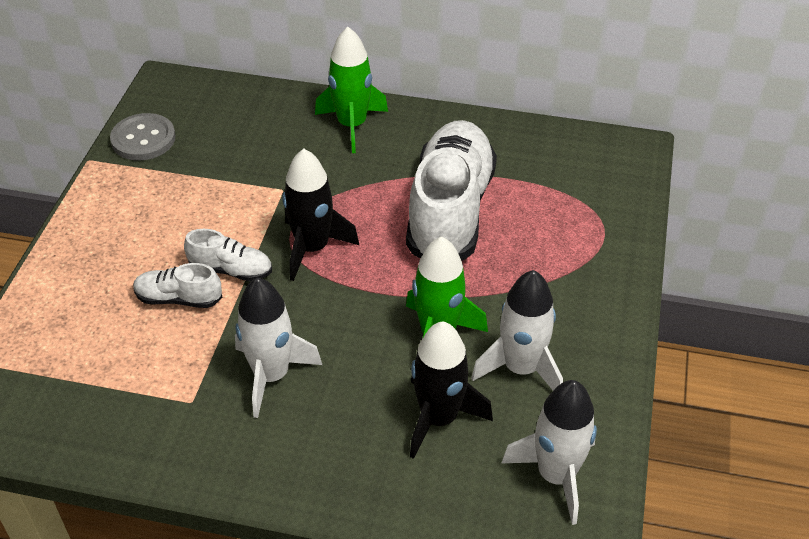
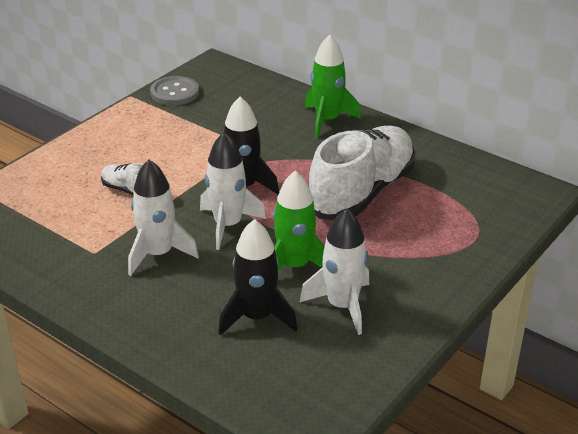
camera: 25 degrees right, 10 degrees down
white shoe [184,229,272,281] -> none
white rocket [502,380,597,525] -> white rocket moved to [200,132,266,250]

